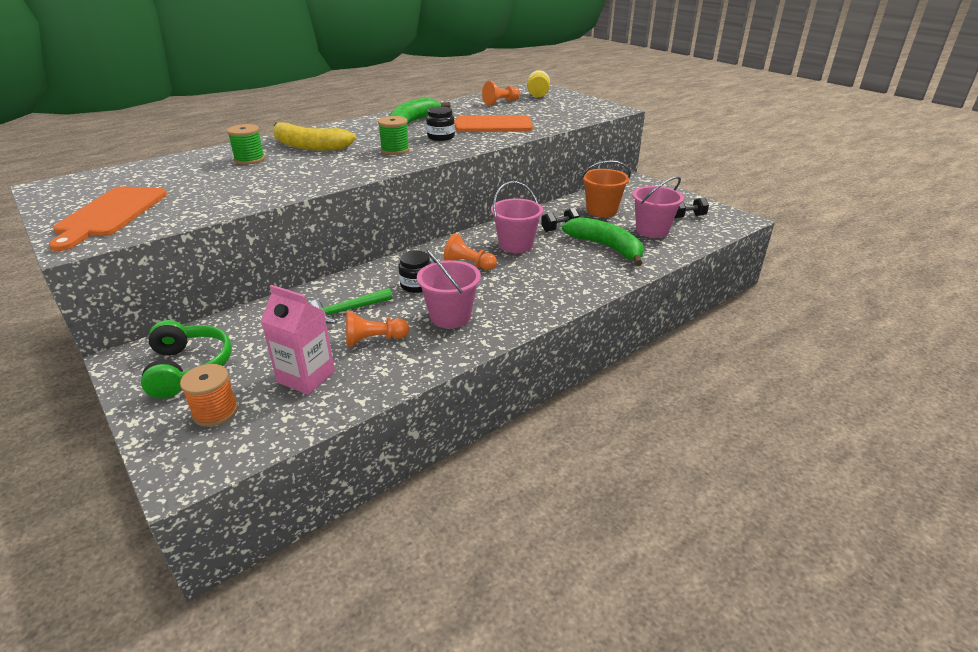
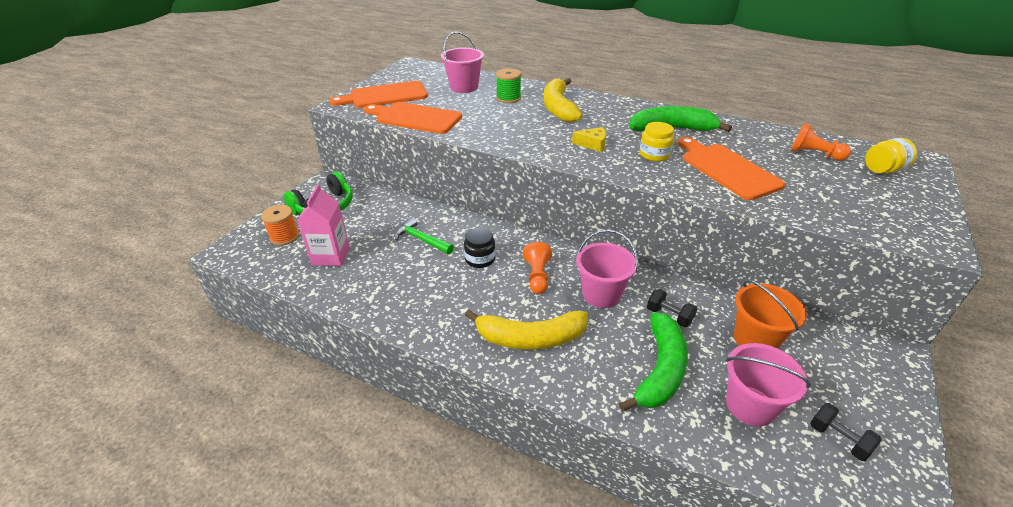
camera: 65 degrees right, 5 degrees up
orange pawn [346,311,409,347] -> none
green spool [378,116,410,155] -> yellow cheese [572,127,606,152]
pink bucket [417,249,481,328] -> pink bucket moved to [441,31,484,93]
black jar [426,106,455,141] -> yellow jar [640,122,674,162]
none -> orange cutting board [364,102,462,134]
none -> yellow banana [465,310,588,349]

